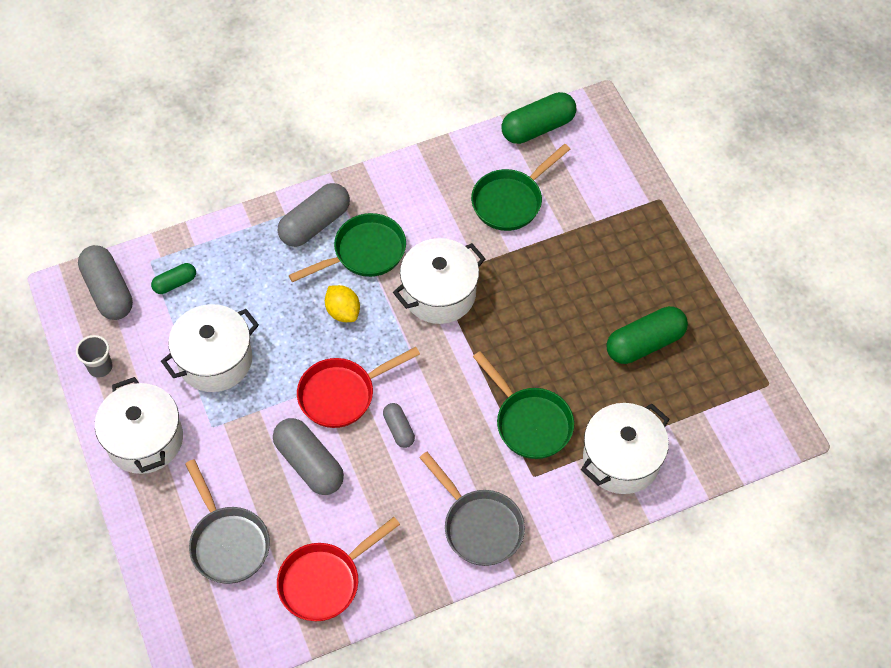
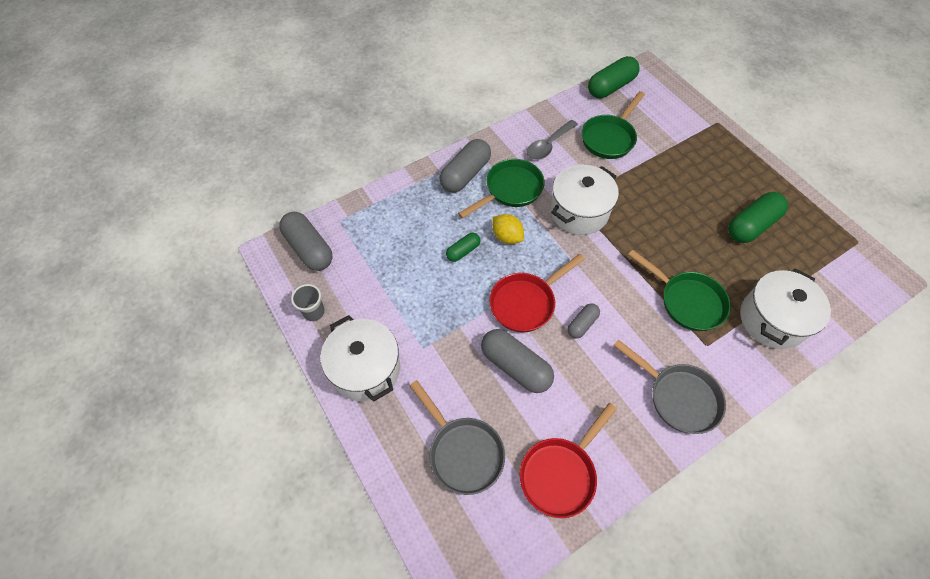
camera: 10 degrees left, 0 degrees up
green capsule [151,263,196,294] -> green capsule moved to [446,233,480,262]
white pot [161,304,259,392] -> none
grey capsule [383,403,415,448] -> grey capsule turned 75 degrees clockwise [568,303,600,338]
none -> grey spoon [526,120,578,160]

